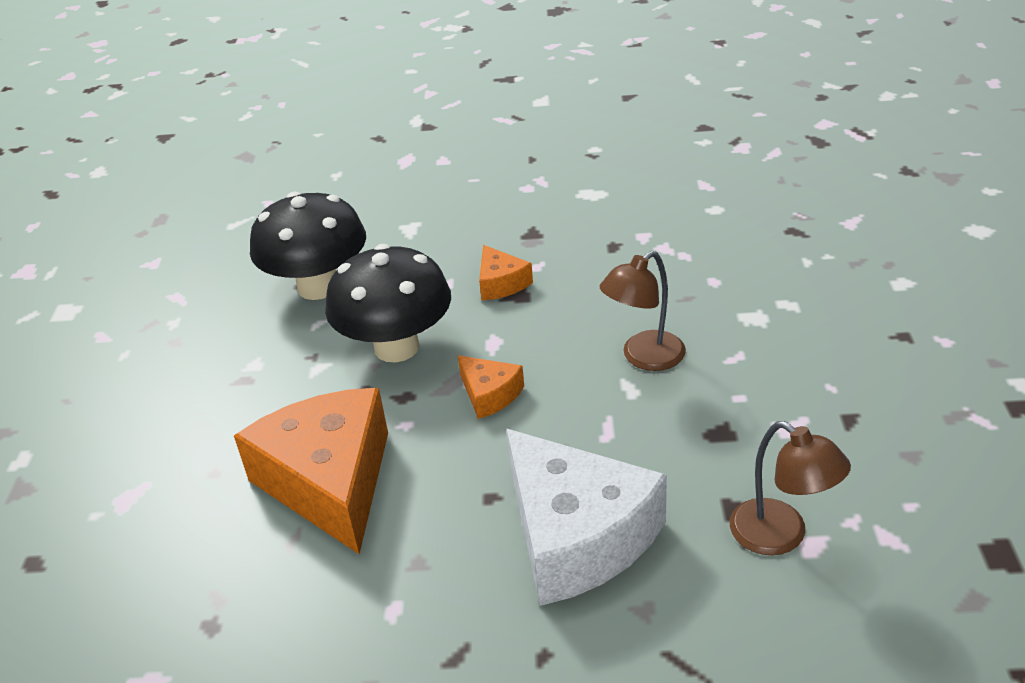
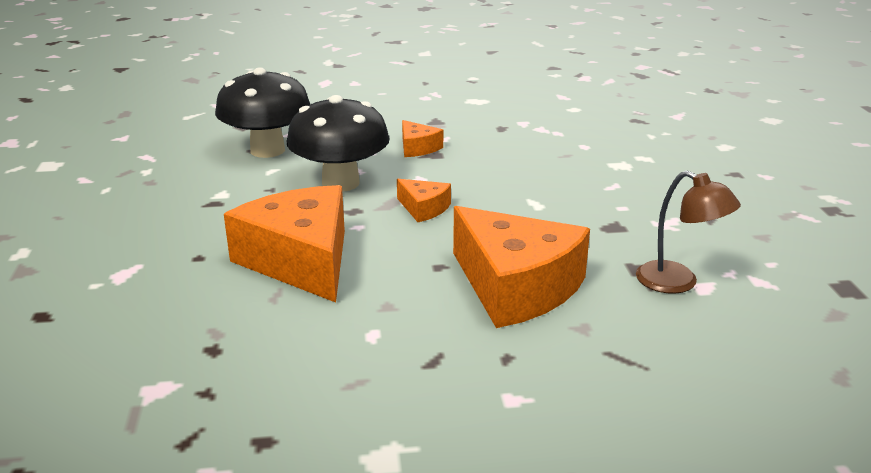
camera: 10 degrees left, 10 degrees down
white cheese [507,429,667,606] -> orange cheese [453,206,590,328]
brown lamp [600,251,686,371] -> none

